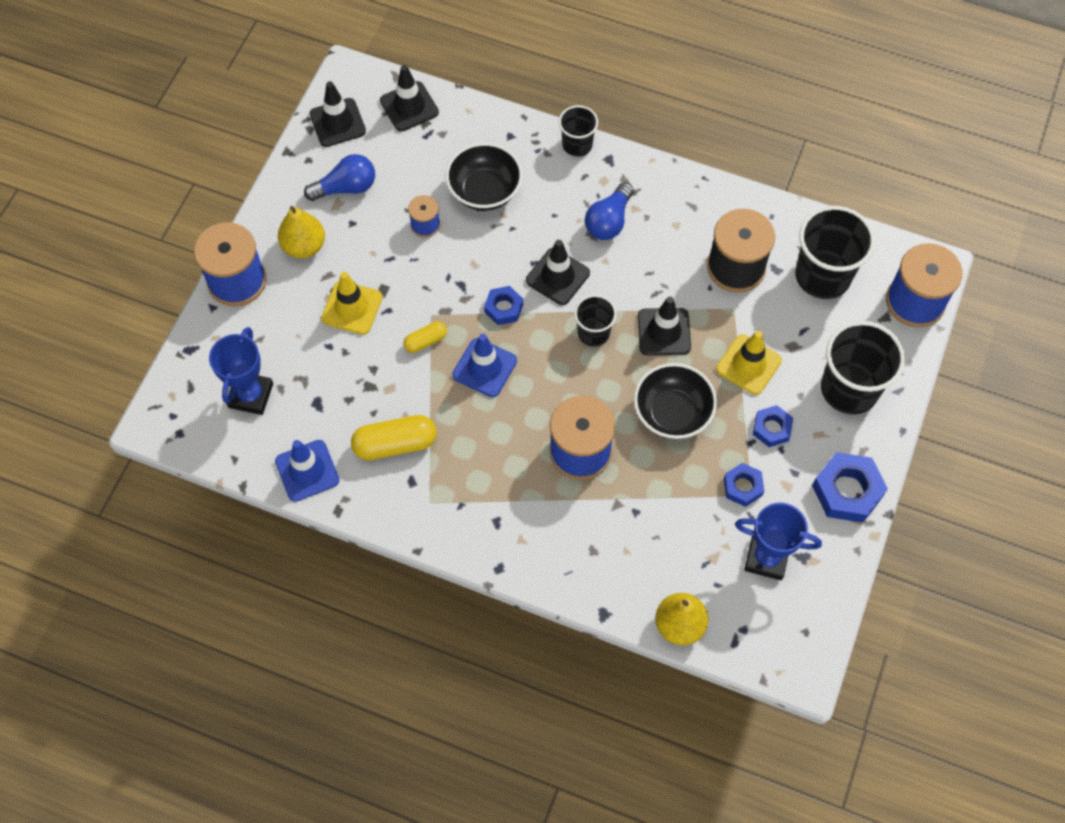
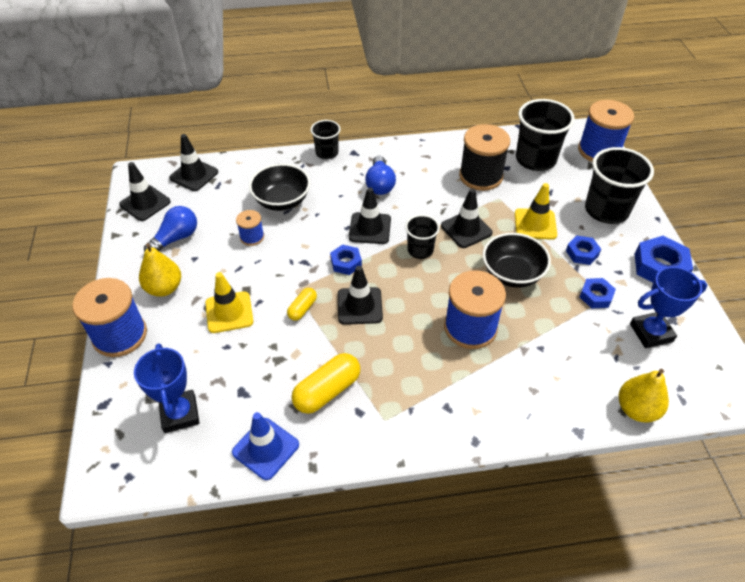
camera: 30 degrees left, 15 degrees down
blue traffic cone [452,334,517,397] -> black traffic cone [338,266,383,325]

